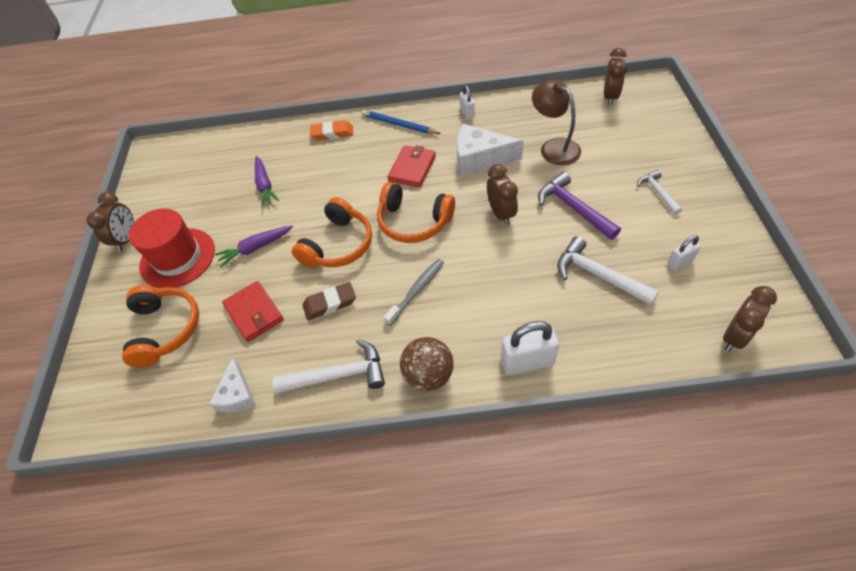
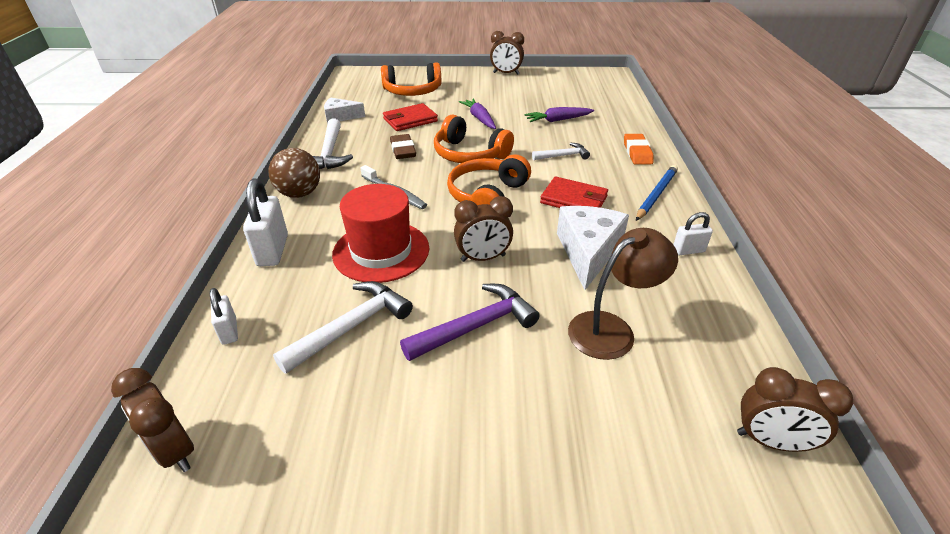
camera: 90 degrees right, 15 degrees down
red hat [129,208,215,288] -> red hat moved to [332,184,429,283]
white hammer [637,170,682,215] -> white hammer moved to [532,143,590,160]
white padlock [667,235,701,270] -> white padlock moved to [210,288,238,345]

